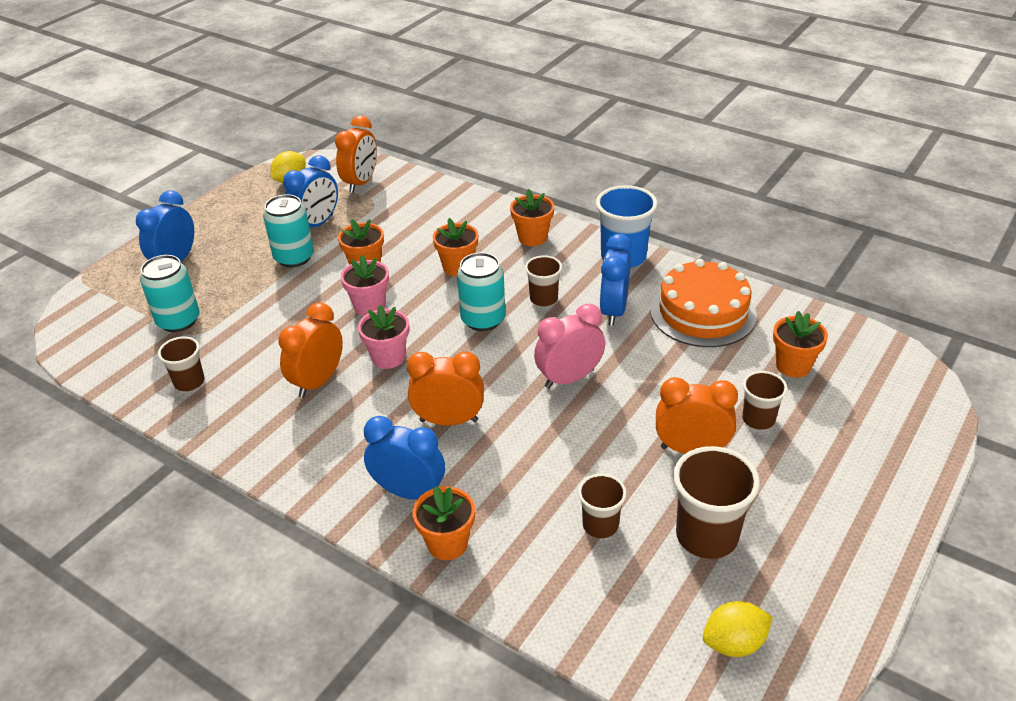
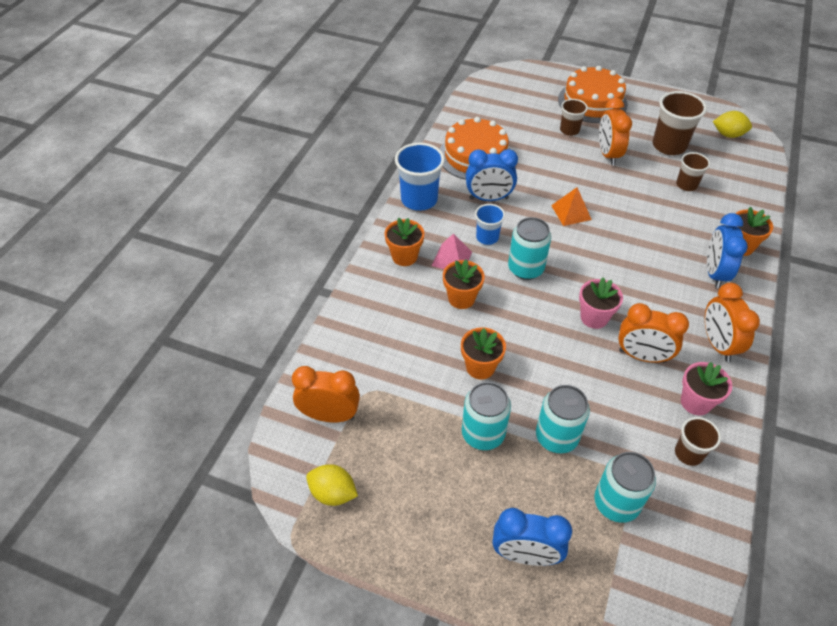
camera: 105 degrees left, 10 degrees up
blue clock [283,155,338,228] -> none
pink flower pot [341,255,389,316] -> pink flower pot moved to [681,362,732,415]
orange clock [407,352,484,426] -> orange clock moved to [705,283,760,362]
brown cup [525,255,562,306] -> blue cup [475,204,505,245]
pink clock [534,304,605,389] -> orange pyramid [551,187,592,226]
yellow lemon [703,601,773,657] -> yellow lemon turned 45 degrees counterclockwise [713,111,752,138]
orange flower pot [773,311,828,378] -> none
none -> pink pyramid [431,233,472,269]
none -> turquoise can [536,385,590,453]
none -> orange cake [558,66,628,123]

